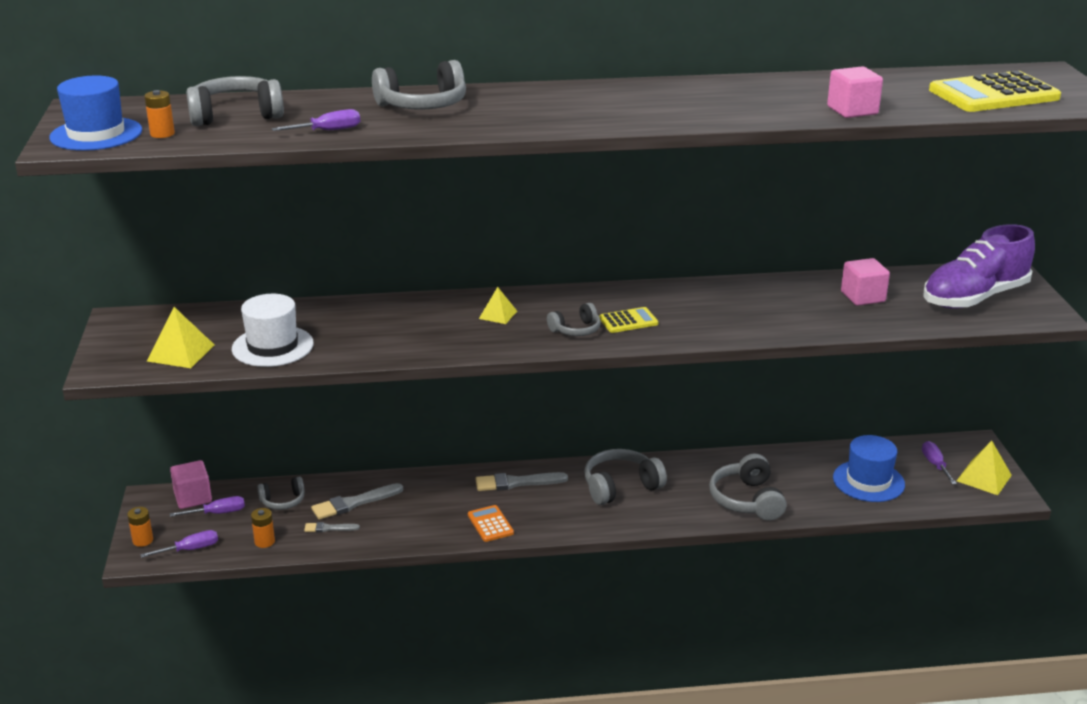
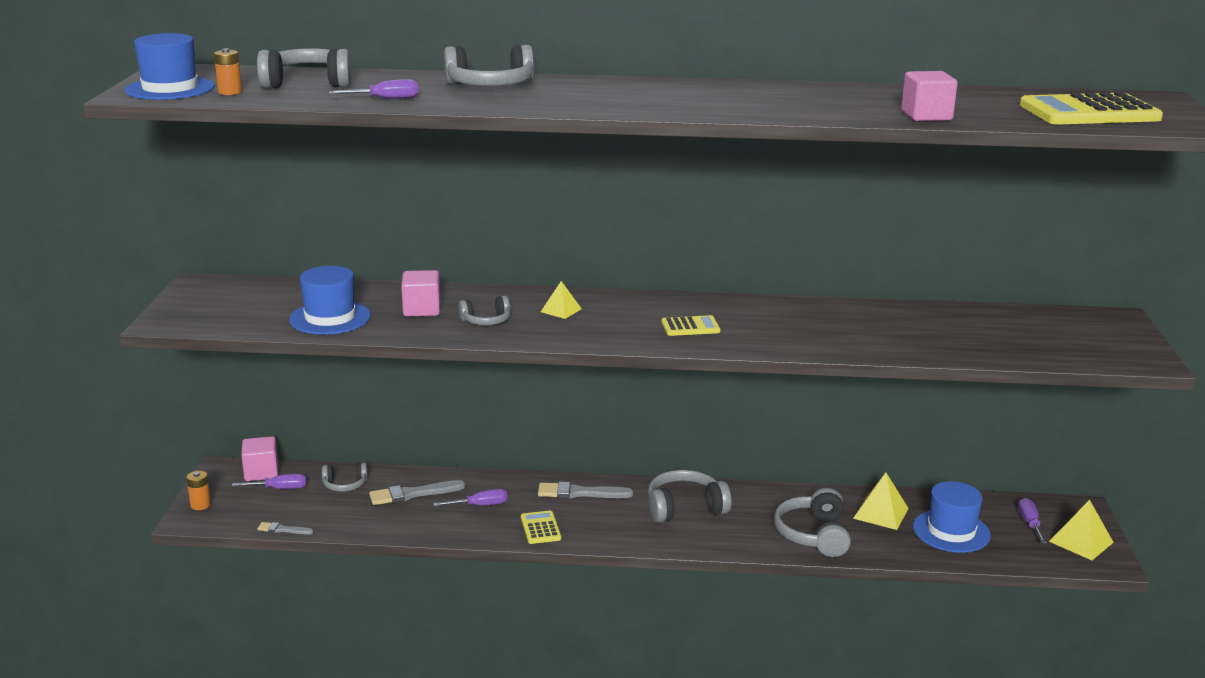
camera: 10 degrees right, 5 degrees down
purple screwdriver [140,530,218,558] -> purple screwdriver moved to [433,489,508,506]
yellow pyramid [147,307,215,368] -> yellow pyramid moved to [853,472,909,530]
white hat [232,294,314,367] -> blue hat [289,266,371,335]
orange battery [251,508,275,548] -> none
grey brush [304,522,360,532] -> grey brush moved to [257,522,314,535]
orange calculator [468,505,514,542] -> yellow calculator [521,510,561,544]
grey headphones [547,303,601,336] -> grey headphones moved to [458,296,511,325]
pink cube [841,258,890,306] -> pink cube moved to [401,270,440,316]
purple shoe [923,224,1035,309] -> none

